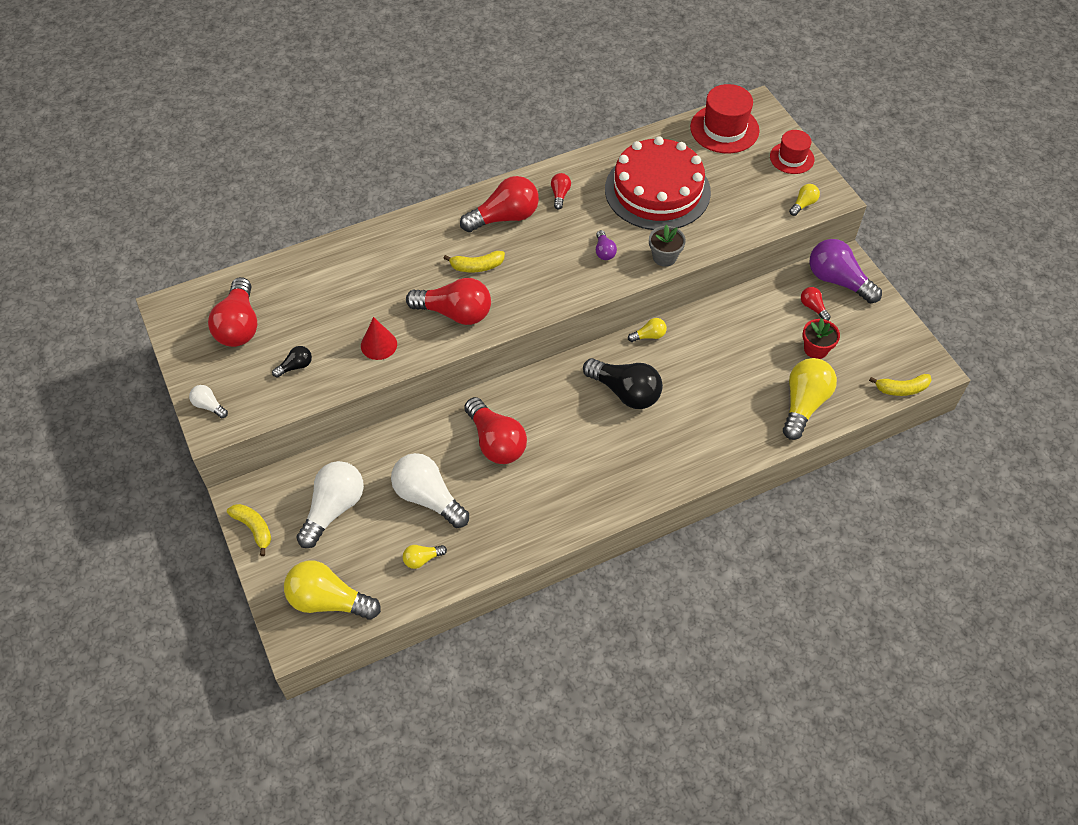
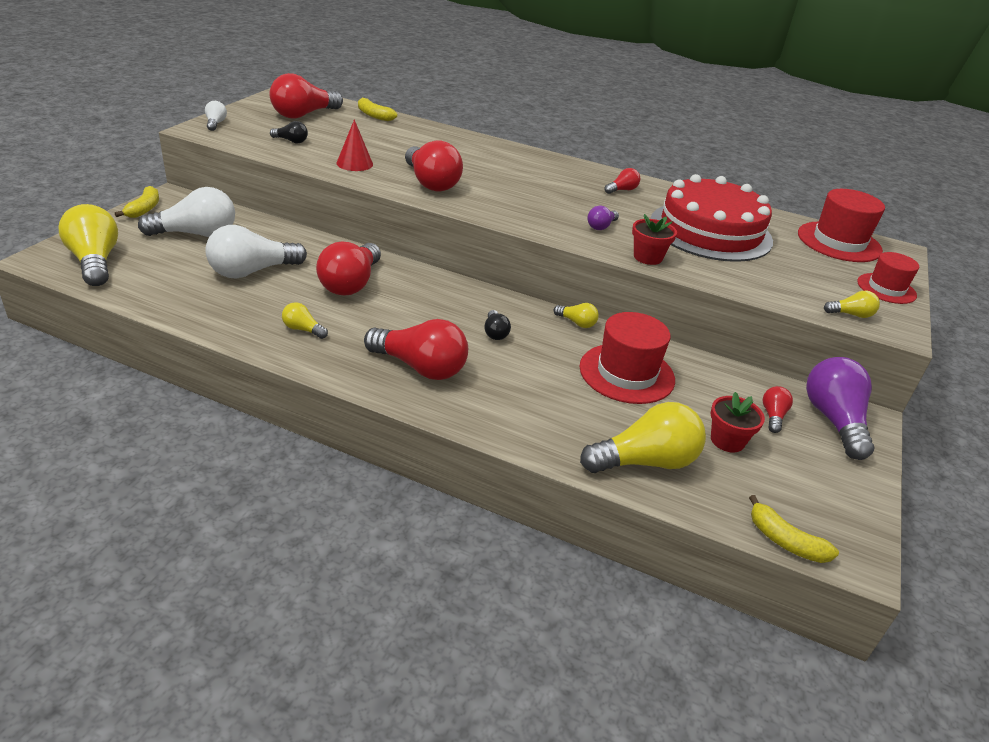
camera: 45 degrees right, 20 degrees down
white light bulb [391,453,469,528] -> white light bulb turned 120 degrees counterclockwise [205,225,307,278]
yellow light bulb [403,545,447,569] -> yellow light bulb moved to [282,302,328,339]
yellow banana [443,251,505,272] -> yellow banana moved to [358,97,397,121]
red light bulb [460,176,539,232] -> red light bulb moved to [364,319,468,380]
black light bulb [583,358,663,409] -> black light bulb [484,310,511,340], size x0.47
grey flower pot [649,224,686,267] -> red flower pot [632,214,677,265]
none -> red hat [579,312,675,404]

